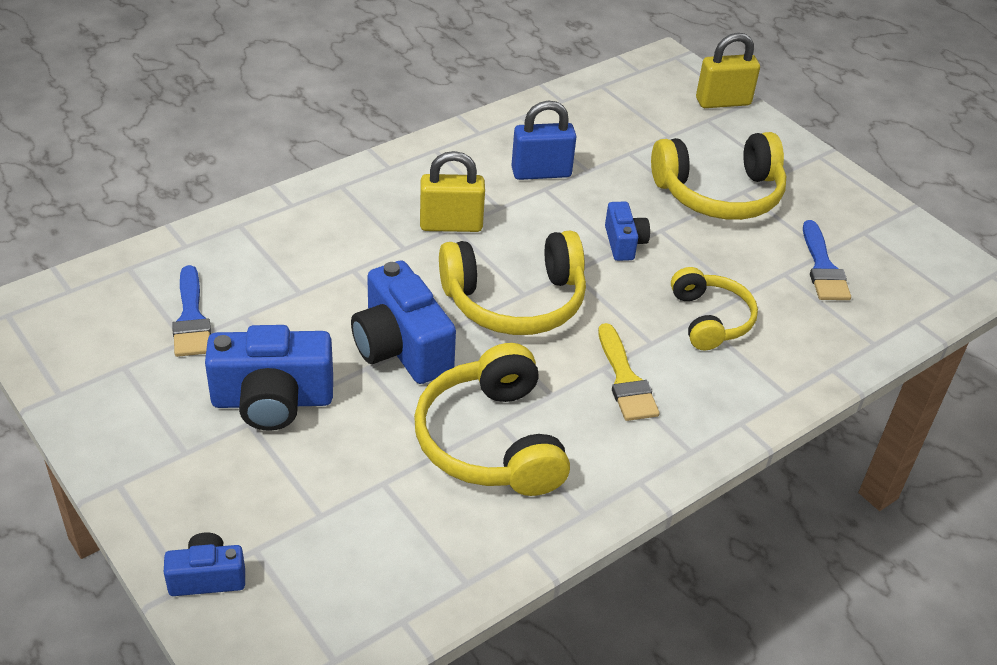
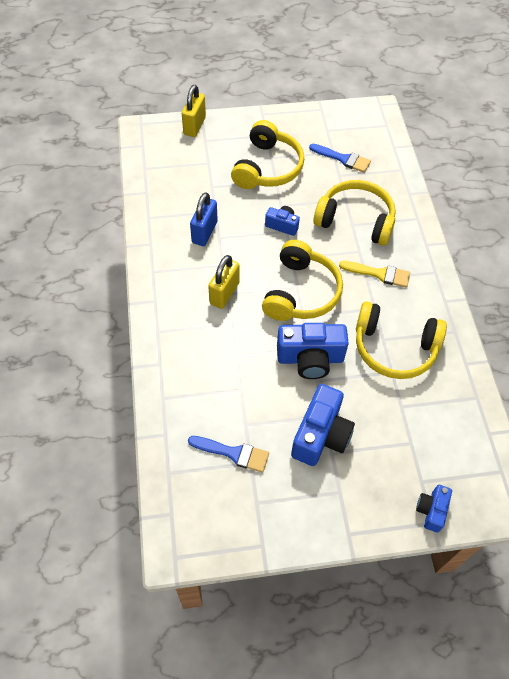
camera: 60 degrees left, 15 degrees up
yellow headphones [671,267,758,350] -> yellow headphones [313,180,396,246], size x1.58

